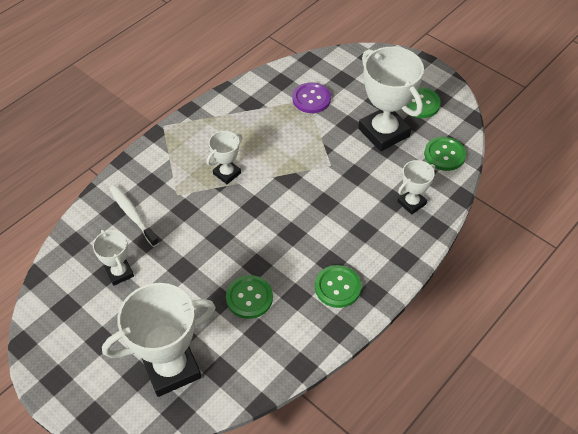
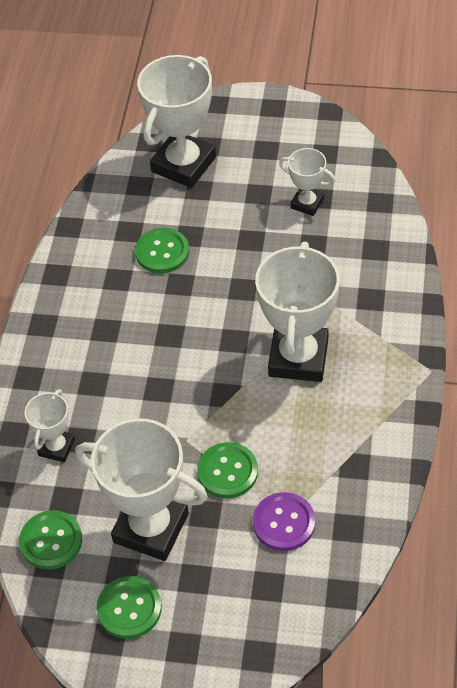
camera: 150 degrees right, 0 degrees up
white toothbrush [109,185,159,247] -> none
white trophy [206,131,242,184] -> white trophy [255,242,340,382], size x1.93
green button [315,265,361,308] -> green button moved to [197,442,258,498]

